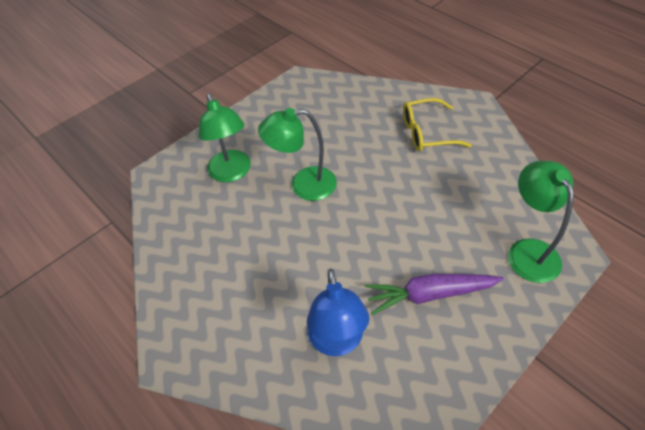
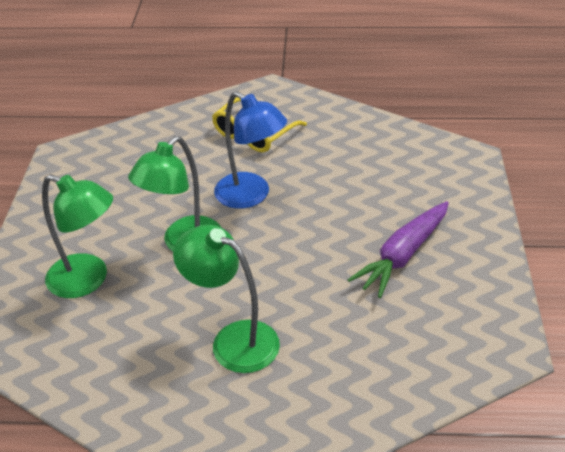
camera: 45 degrees left, 10 degrees down
blue lamp [307,269,369,356] -> blue lamp moved to [214,91,287,209]
green lamp [508,160,574,283] -> green lamp moved to [173,225,280,373]

